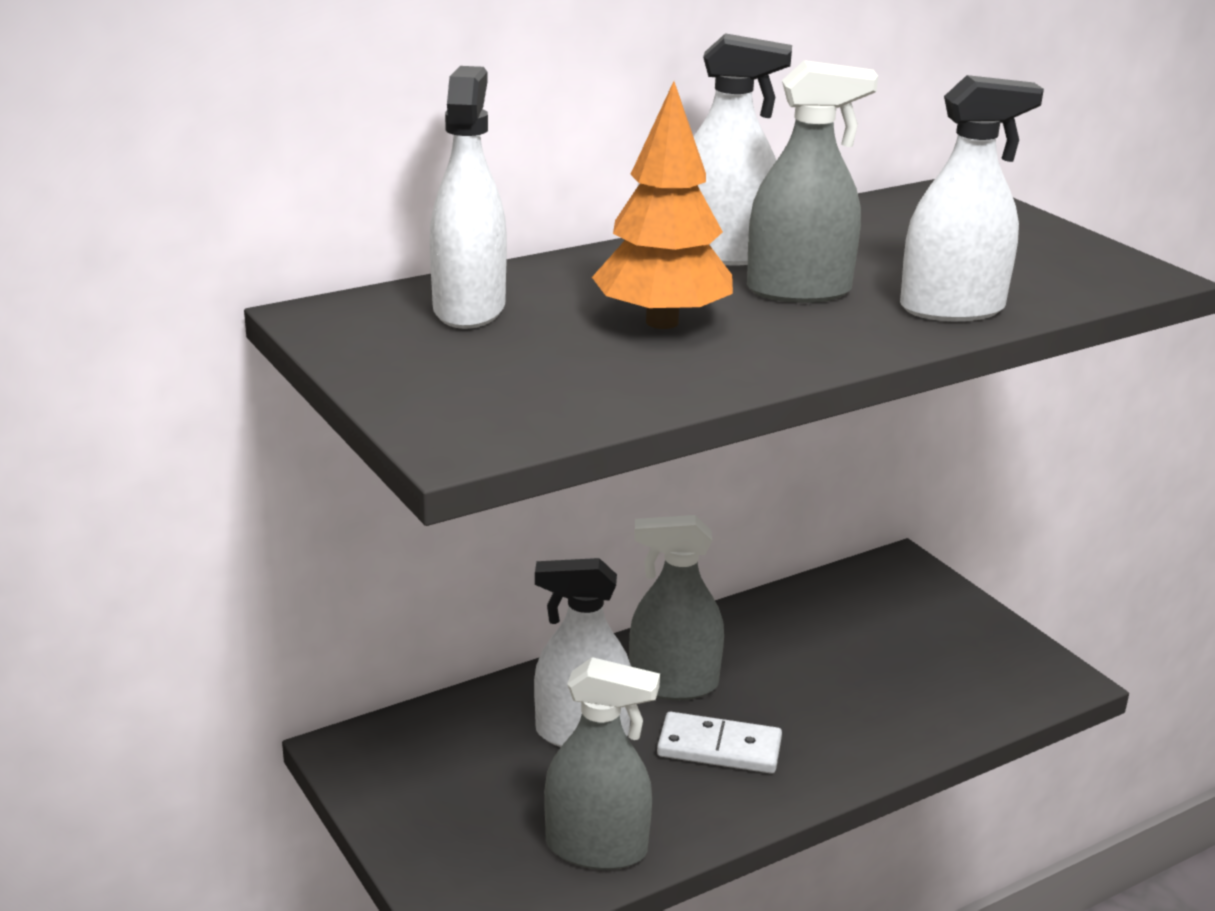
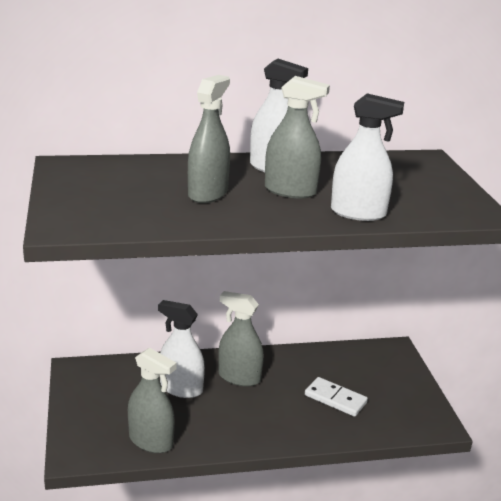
camera: 20 degrees right, 0 degrees up
white spray bottle [430,66,507,329] -> none
orange tree [592,81,733,329] -> grey spray bottle [188,75,230,203]
white domino [657,712,782,774] -> white domino moved to [305,377,368,417]

